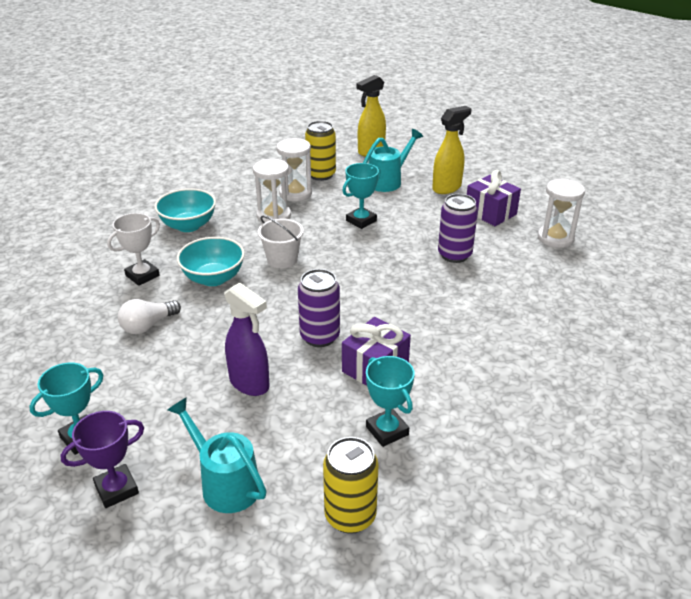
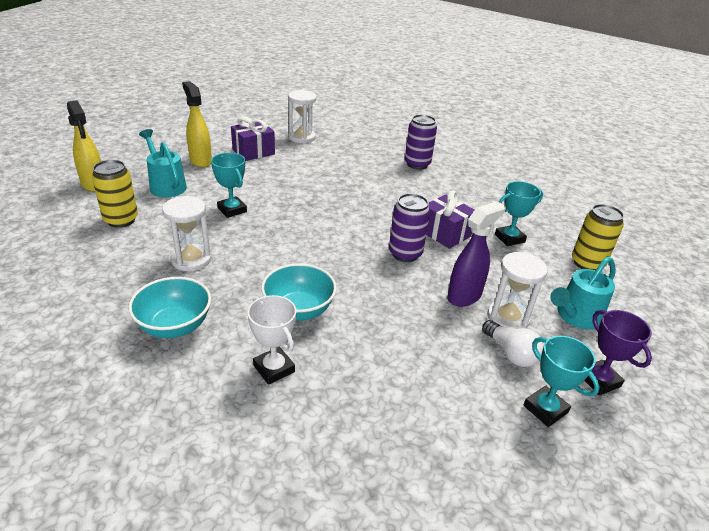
camera: 85 degrees left, 0 degrees up
white light bulb [118,299,181,334] -> white light bulb moved to [482,320,544,367]
white bucket [257,216,304,268] -> none
white hourglass [276,138,312,201] -> white hourglass moved to [487,252,548,328]
purple can [438,194,478,263] -> purple can moved to [405,114,437,170]

